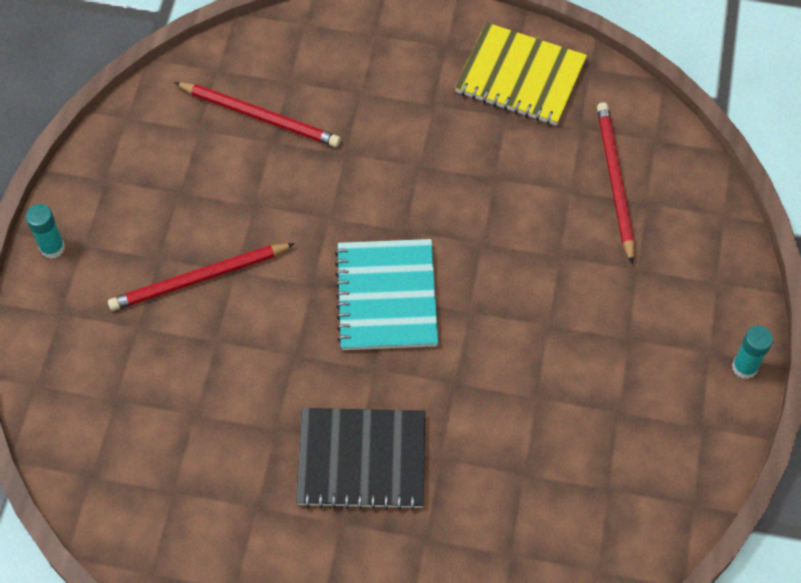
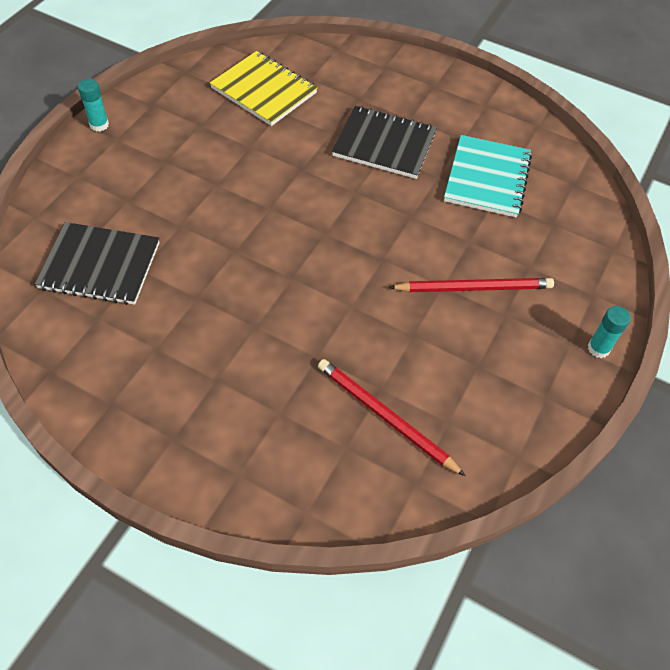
camera: 165 degrees left, 5 degrees down
turquoise notebook [335,239,438,350] -> turquoise notebook moved to [444,135,532,218]
yellow notebook [455,22,587,126] -> yellow notebook moved to [210,51,318,126]
red pencil [597,102,634,264] -> black notebook [35,222,160,305]

